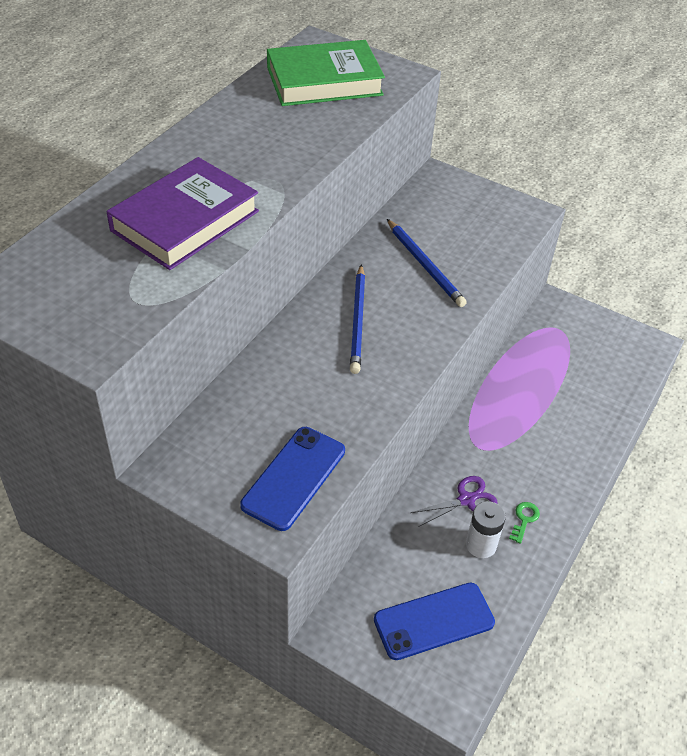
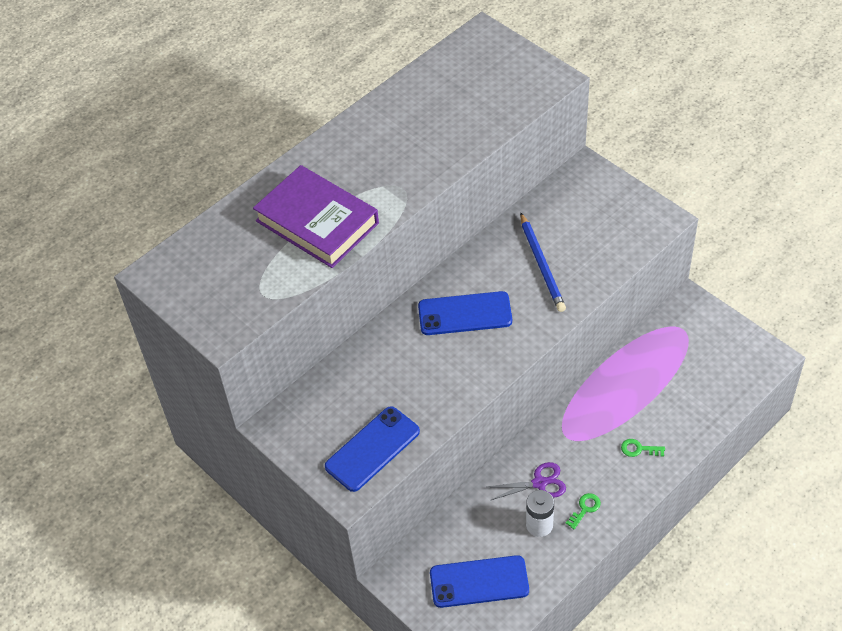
camera: 20 degrees right, 5 degrees up
purple book [106,157,259,270] -> purple book turned 75 degrees clockwise [253,165,379,268]
green book [267,40,385,106] -> none
blue pencil [350,264,365,374] -> blue phone [418,291,512,335]
none -> green key [621,439,665,457]

